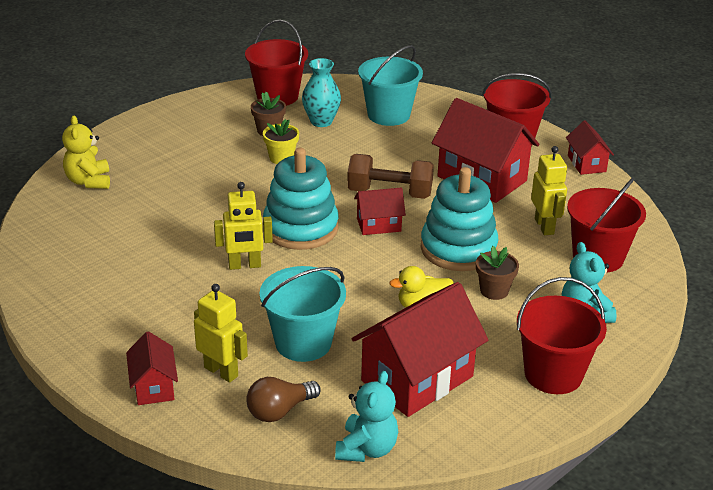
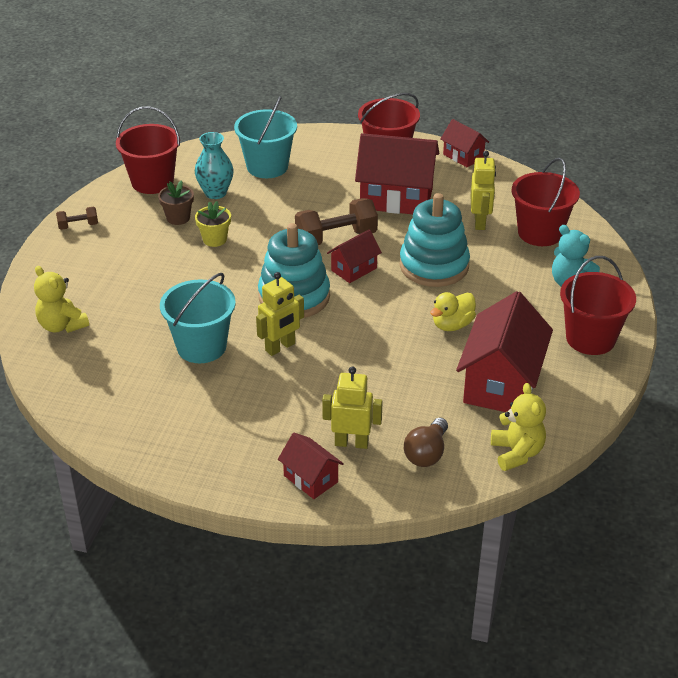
camera: 30 degrees left, 5 degrees up
turquoise bucket [260,266,346,362] -> turquoise bucket moved to [160,273,236,363]
turquoise teddy bear [335,371,398,462] -> yellow teddy bear [491,383,546,471]
brown flower pot [476,246,519,300] -> none
yellow robot [531,146,567,235] -> yellow robot turned 45 degrees clockwise [471,151,496,230]
none -> brown dumbbell [56,207,98,230]

